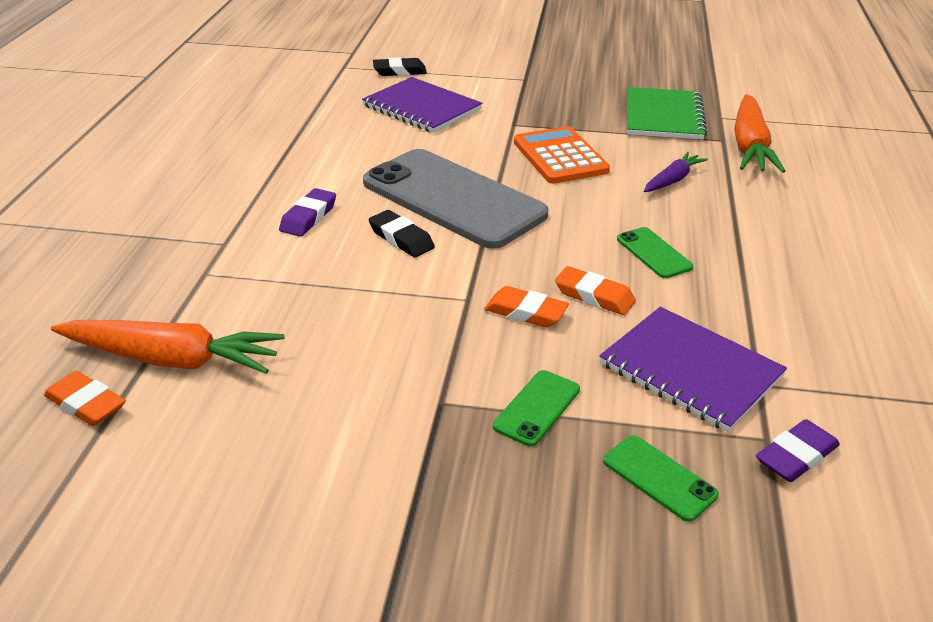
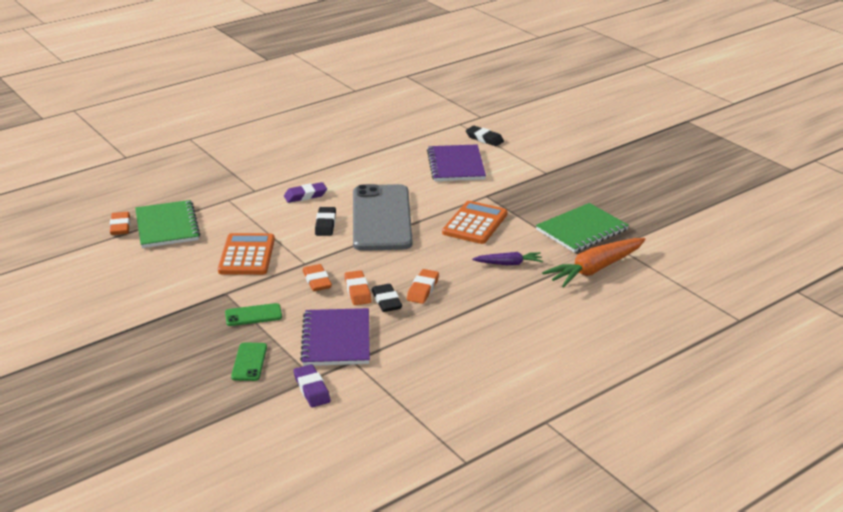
camera: 45 degrees right, 5 degrees down
orange carrot [51,320,285,374] -> green notebook [135,200,200,248]
green phone [617,227,693,278] -> orange eraser [407,269,439,304]
purple eraser [756,419,840,482] -> purple eraser turned 60 degrees clockwise [294,364,331,407]
none -> orange calculator [218,233,275,275]
none -> black eraser [371,284,402,312]

